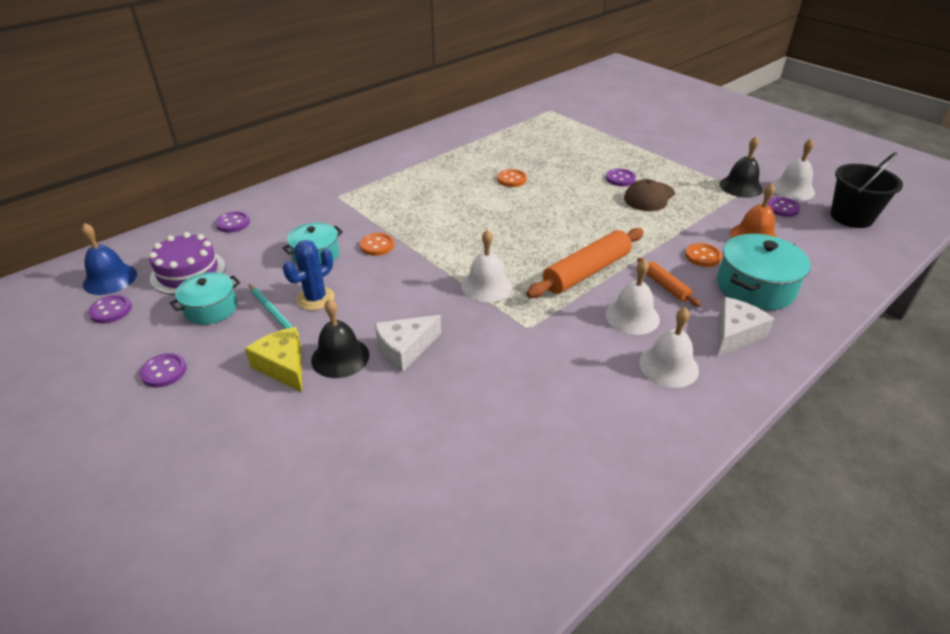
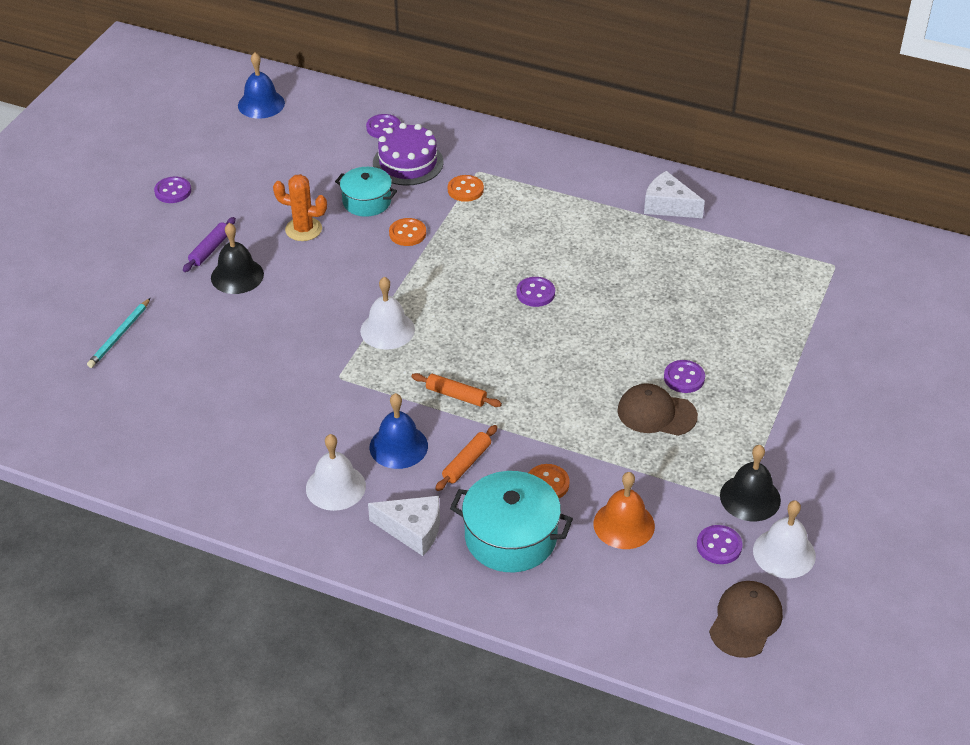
camera: 65 degrees right, 5 degrees up
purple button [88,295,132,323] -> purple button moved to [517,277,555,307]
purple cake [149,232,226,295] -> purple cake moved to [373,123,444,186]
turquoise pot [170,272,240,325] -> none
yellow cheese [245,327,302,392] -> purple rolling pin [183,217,236,272]
turquoise pencil [249,284,299,335] -> turquoise pencil moved to [87,298,150,368]
blue cactus [283,240,335,310] -> orange cactus [273,174,327,241]
white cheese [375,315,441,372] -> white cheese moved to [644,171,705,218]
orange button [497,169,527,187] -> orange button moved to [448,175,484,202]
orange rolling pin [526,228,644,298] -> orange rolling pin [411,373,502,407], size x0.52
white bell [605,259,660,335] -> blue bell [369,393,428,469]
black bucket [831,152,903,228] -> brown cap [709,581,783,658]

